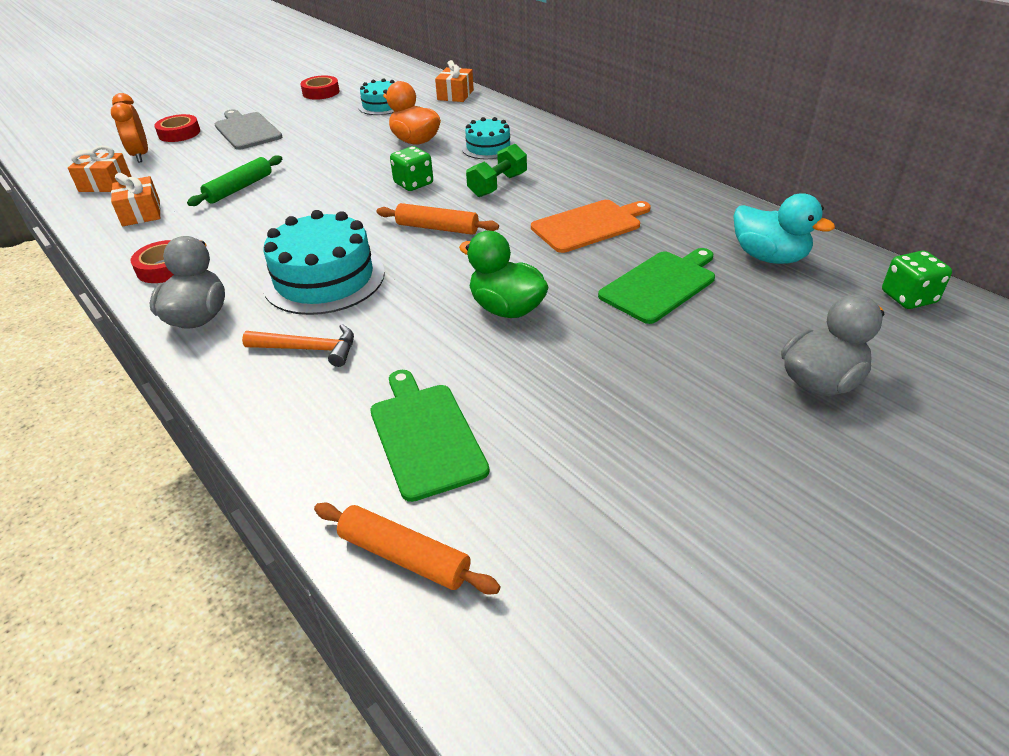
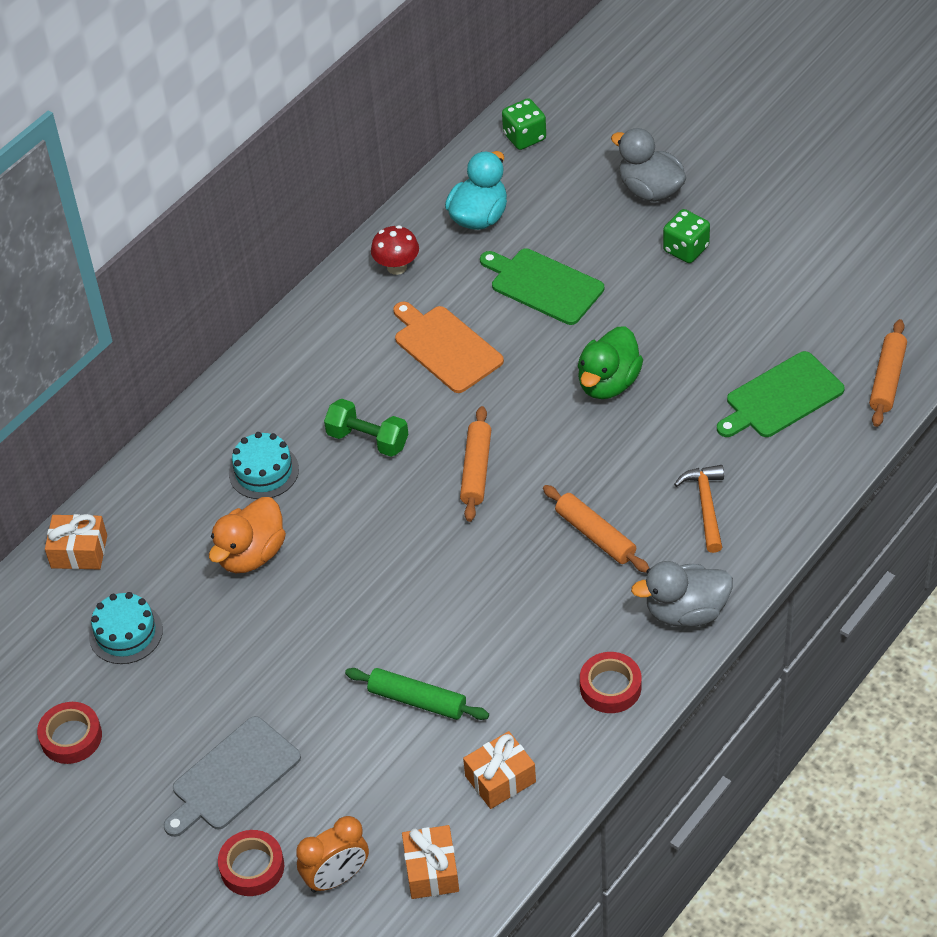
camera: 100 degrees left, 10 degrees up
turquoise cake [263,210,385,315] -> orange rolling pin [543,485,649,573]
green dice [390,146,433,191] -> green dice moved to [663,209,710,263]
none -> red mushroom [371,225,419,275]

